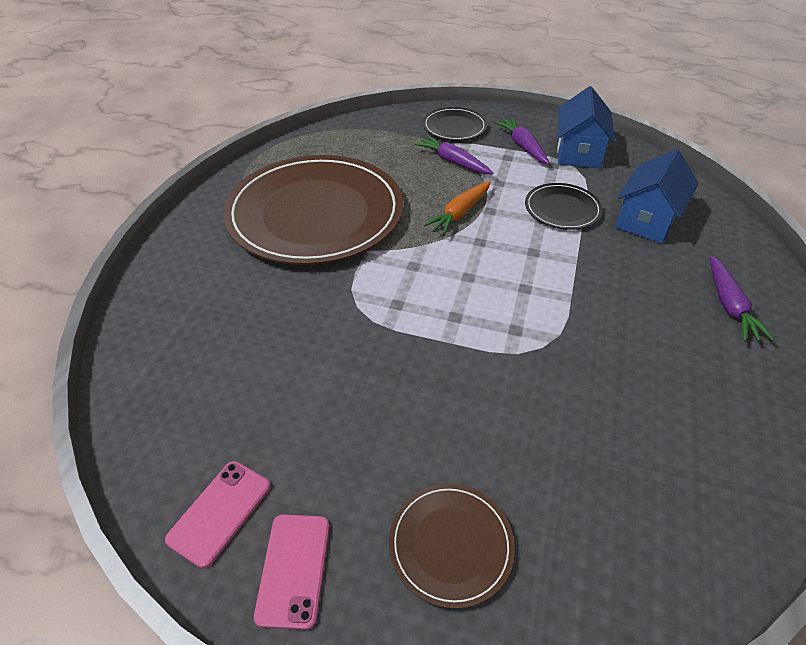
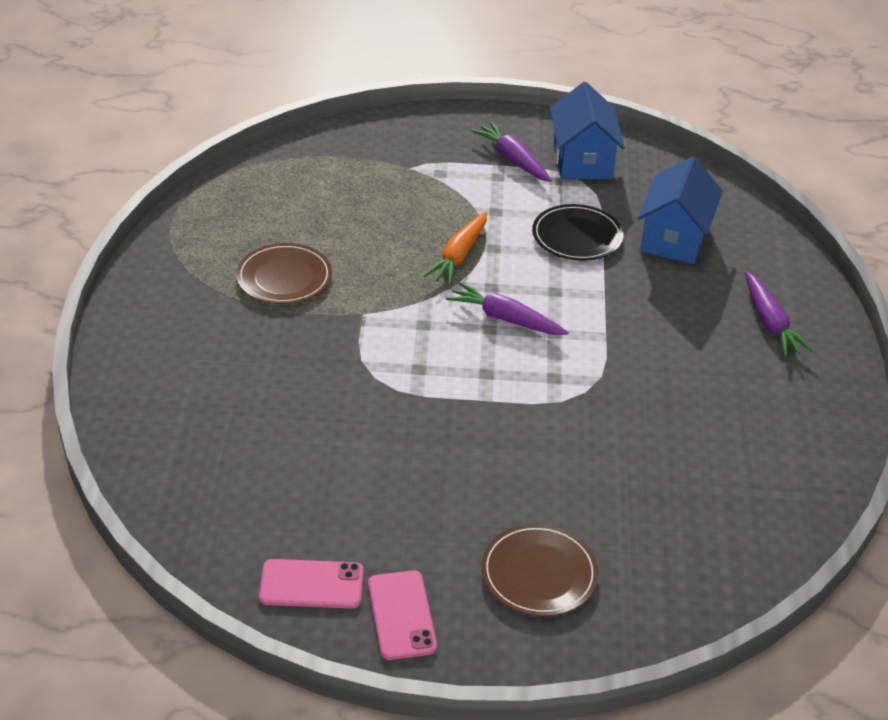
camera: 15 degrees left, 5 degrees down
pink phone [165,461,270,568] -> pink phone turned 75 degrees clockwise [259,559,364,609]
brown plate [223,155,403,265] -> brown plate [236,243,332,304], size x0.44
purple carrot [414,135,494,174] -> purple carrot moved to [446,282,569,335]
black plate [423,107,487,141] -> none

